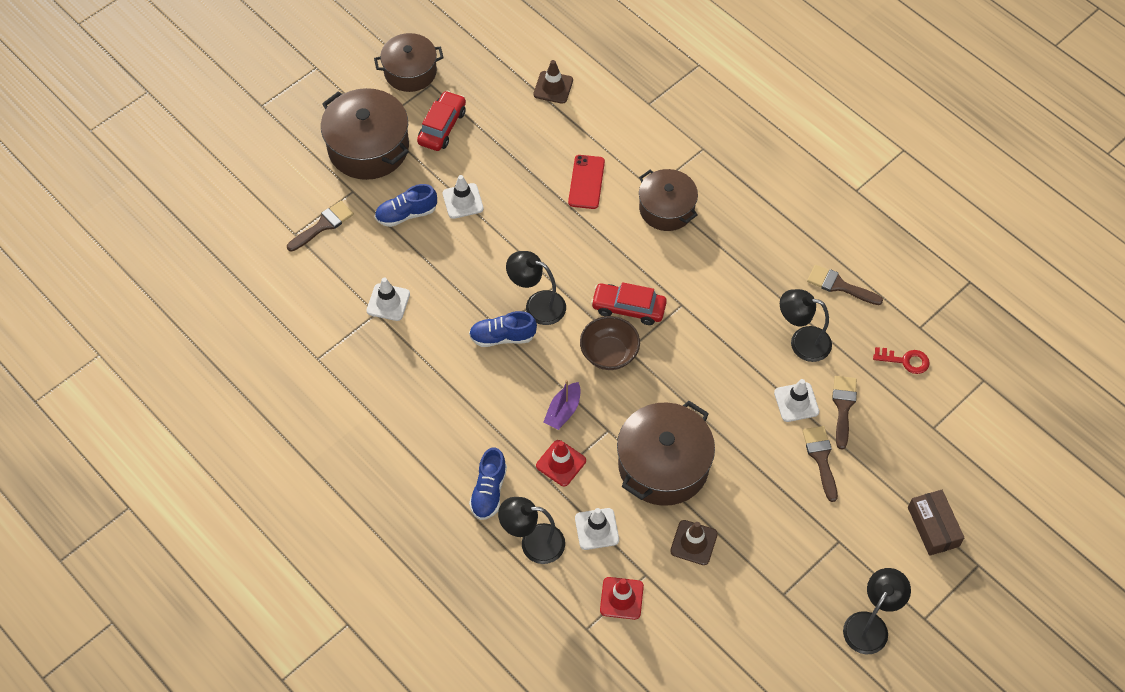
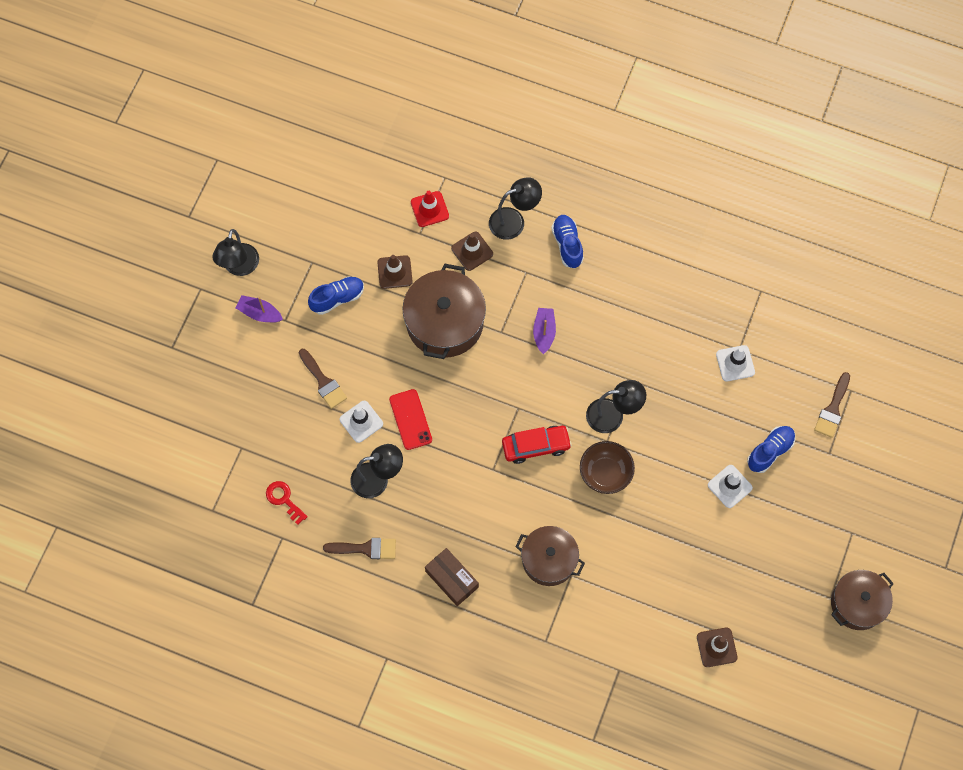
camera: 155 degrees right, 10 degrees up
brown pot [321,88,409,180] -> none
red car [417,90,466,151] -> none
blue shoe [469,311,537,347] -> blue shoe moved to [308,276,364,315]
red traffic cone [536,440,586,486] -> none
red phone [568,155,605,209] -> red phone moved to [389,389,432,450]
white traffic cone [575,508,619,550] -> brown traffic cone [451,232,493,271]
brown bowl [580,316,640,370] -> brown bowl moved to [580,441,635,494]
brown brush [832,376,857,449] -> none
red key [873,347,930,374] -> red key turned 60 degrees clockwise [266,481,308,525]
brown box [908,490,964,556] -> brown box moved to [425,548,479,606]
none -> purple boat [236,295,283,323]

